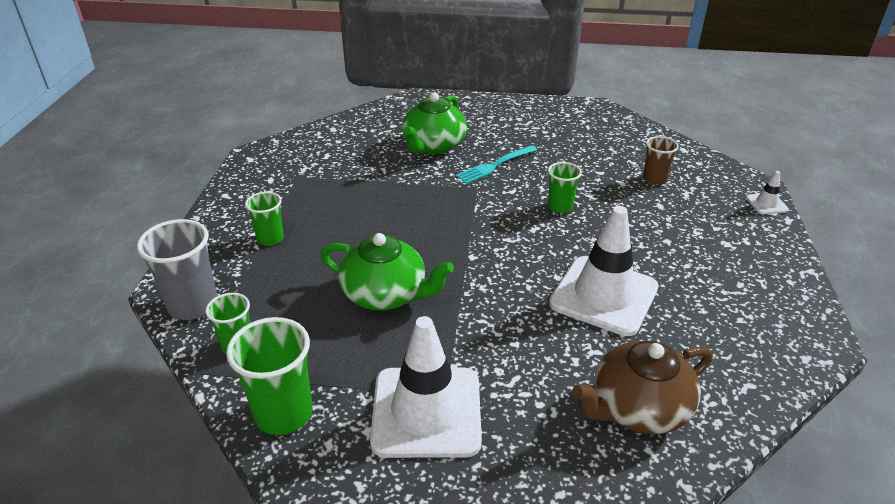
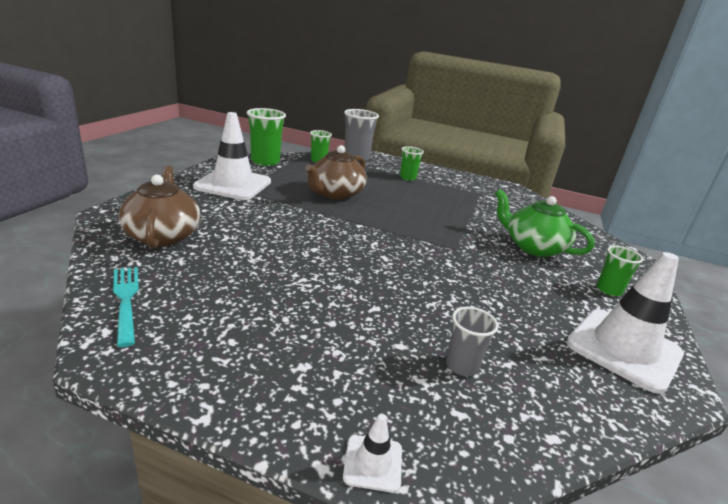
camera: 100 degrees right, 10 degrees down
green teapot [321,233,454,310] -> brown teapot [305,145,367,200]
turquoise fork [456,145,537,184] -> turquoise fork moved to [113,267,139,347]
green cup [548,162,582,213] -> green cup moved to [597,246,643,296]
white traffic cone [549,206,659,336] -> white traffic cone moved to [566,252,684,394]
brown cup [643,136,679,185] -> grey cup [446,306,498,376]

